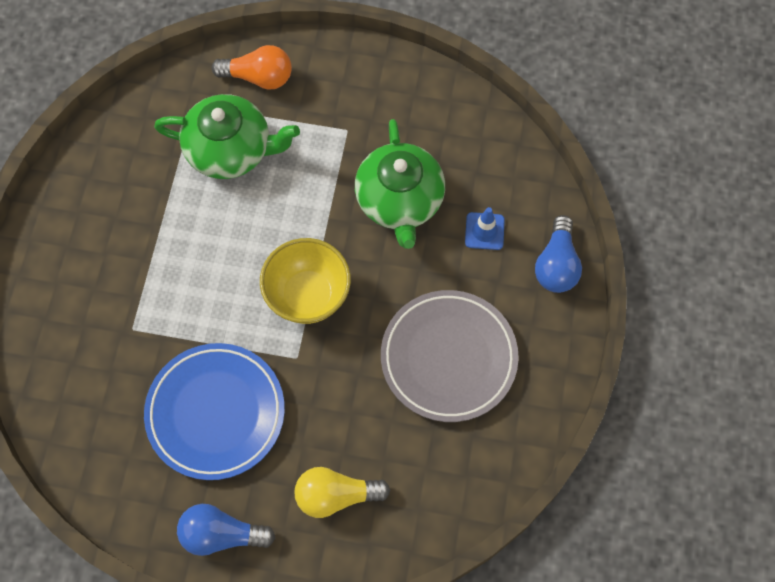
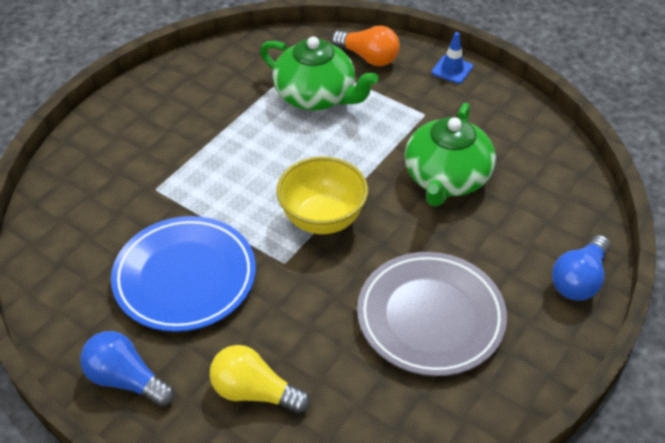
camera: 25 degrees right, 20 degrees down
blue traffic cone [465,207,505,250] -> blue traffic cone moved to [432,32,473,84]

